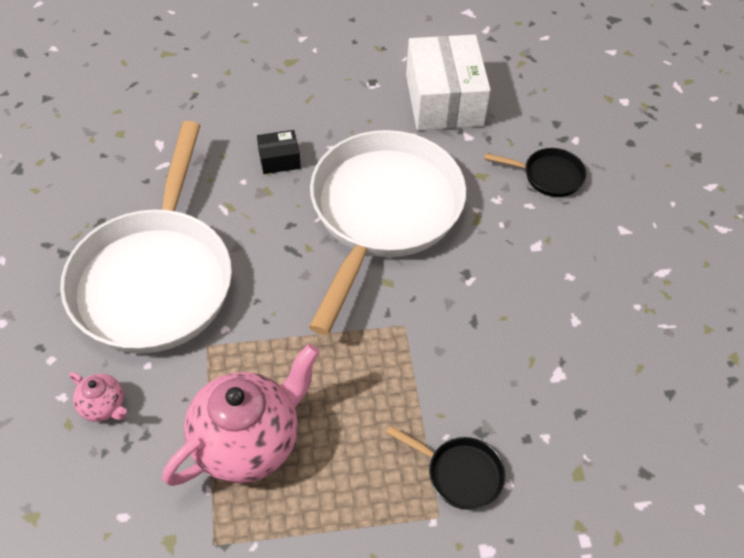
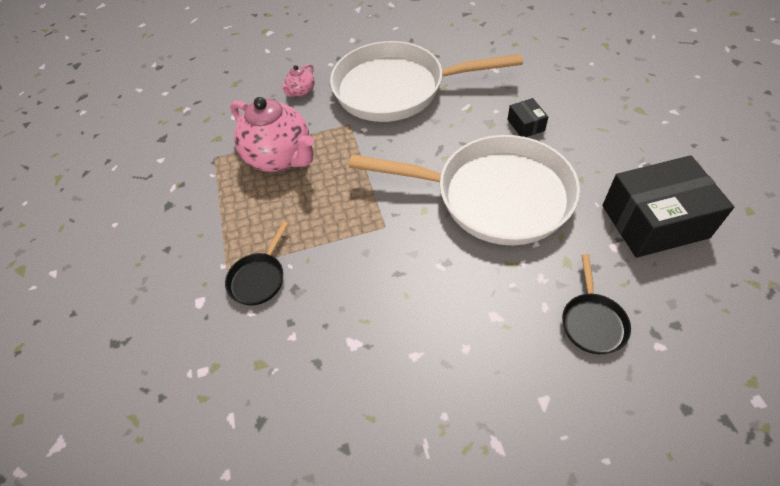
camera: 90 degrees right, 0 degrees up
white box [406,34,491,130] -> black box [602,155,734,258]

